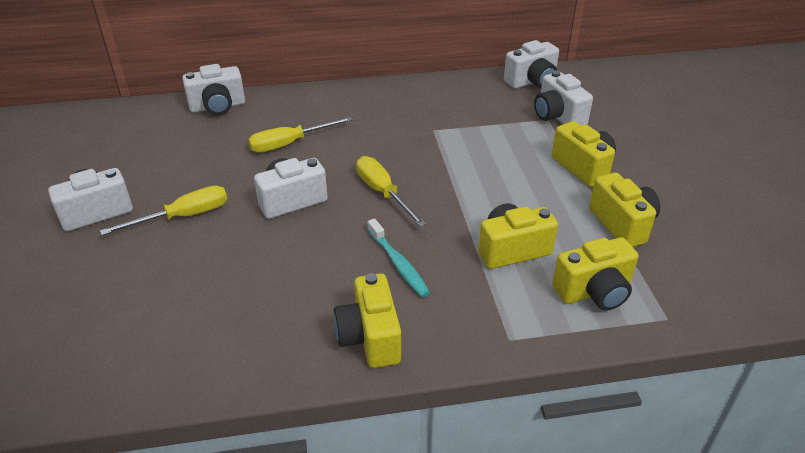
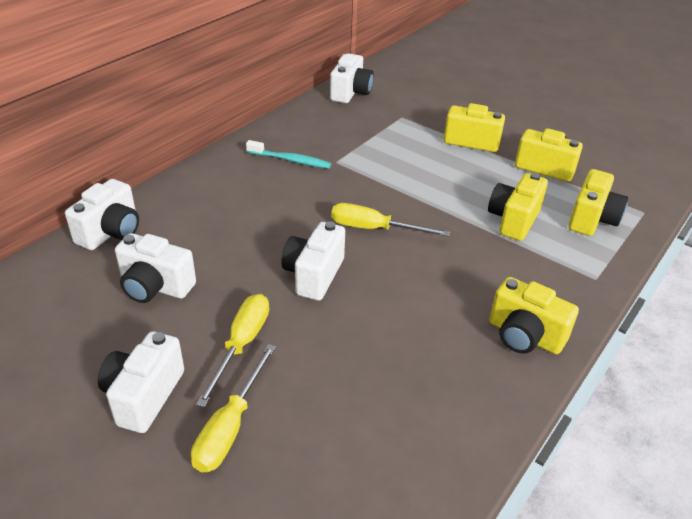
camera: 45 degrees left, 0 degrees up
yellow screwdriver [248,117,353,153] -> yellow screwdriver moved to [191,344,276,472]
turquoise toothbrush [368,219,430,297] -> turquoise toothbrush moved to [246,140,331,169]
white camera [534,71,593,126] -> white camera moved to [115,233,196,303]

